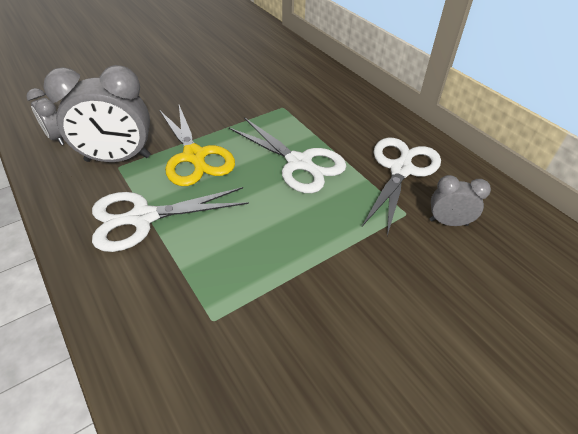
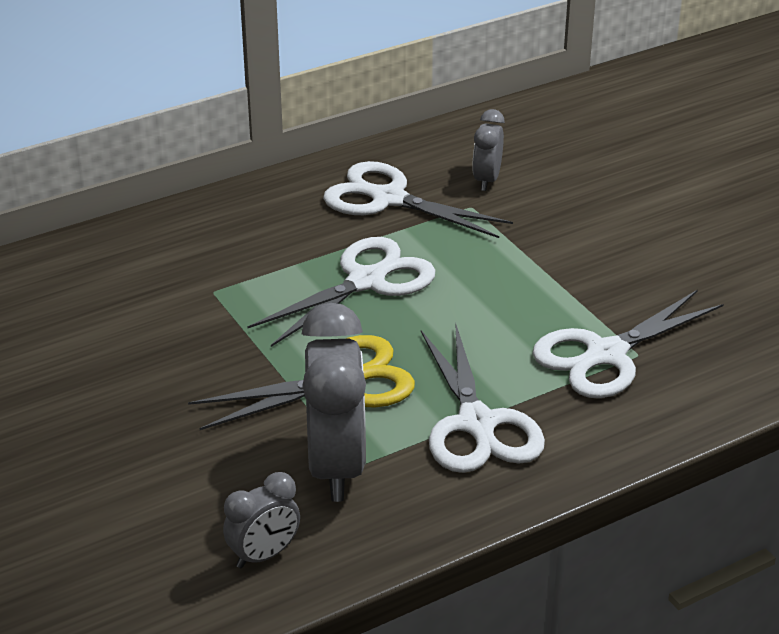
camera: 85 degrees left, 10 degrees down
none -> white scissors [532,290,724,398]

